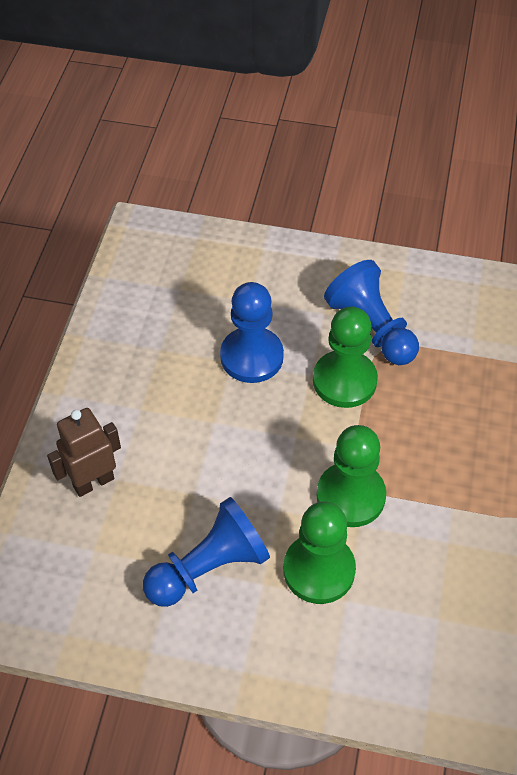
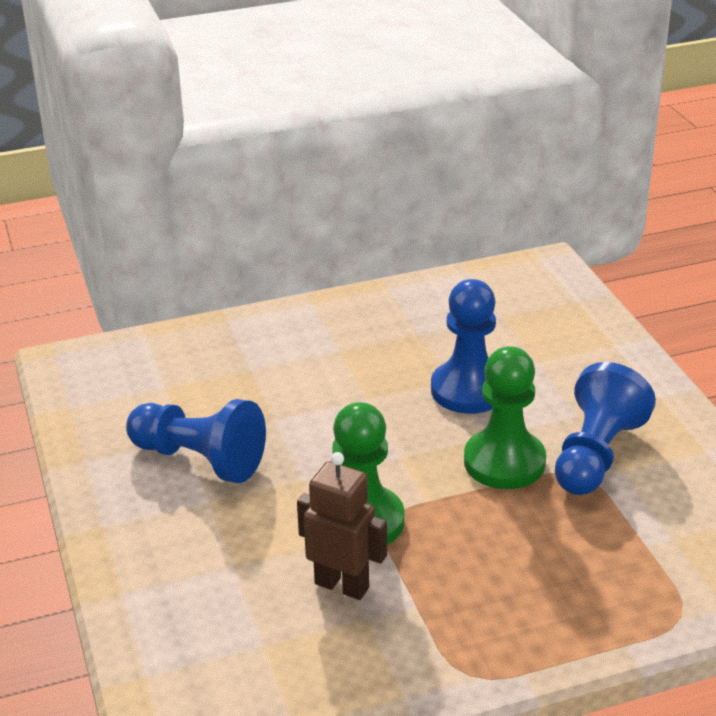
camera: 60 degrees right, 20 degrees down
brown robot [47,408,121,497] -> brown robot moved to [297,452,387,600]
green pawn [283,502,356,604] -> none

